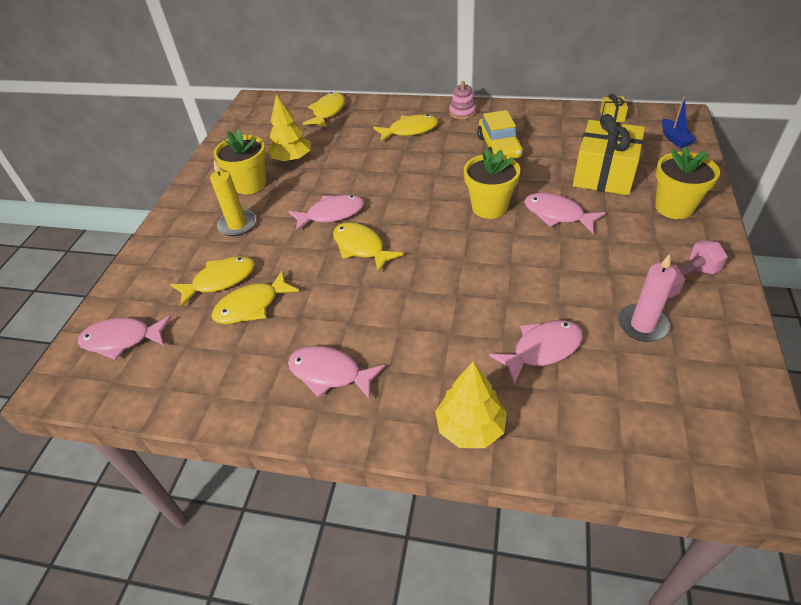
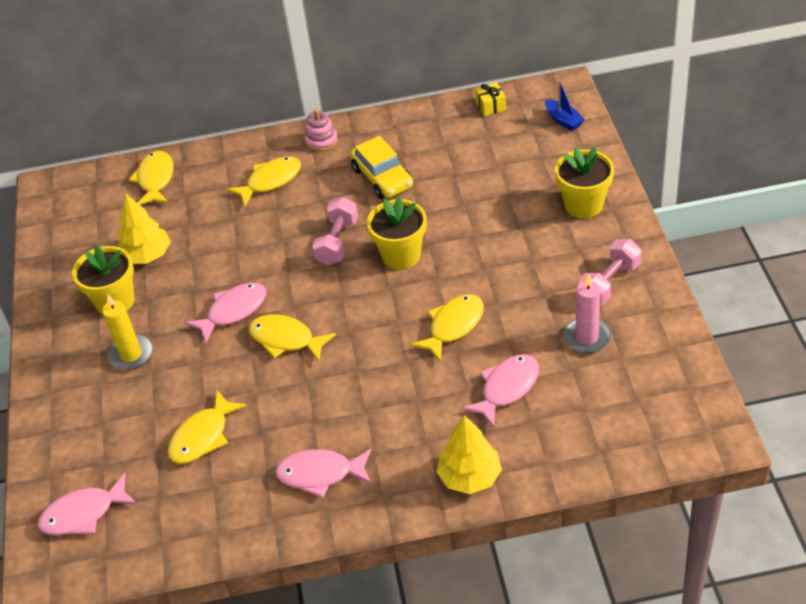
camera: 20 degrees left, 0 degrees up
yellow fish [170,256,255,307] -> yellow fish moved to [410,294,484,362]
pink fish [524,193,606,233] -> none
yellow gift [573,114,645,195] -> none
none -> pink dumbbell [312,197,358,265]

